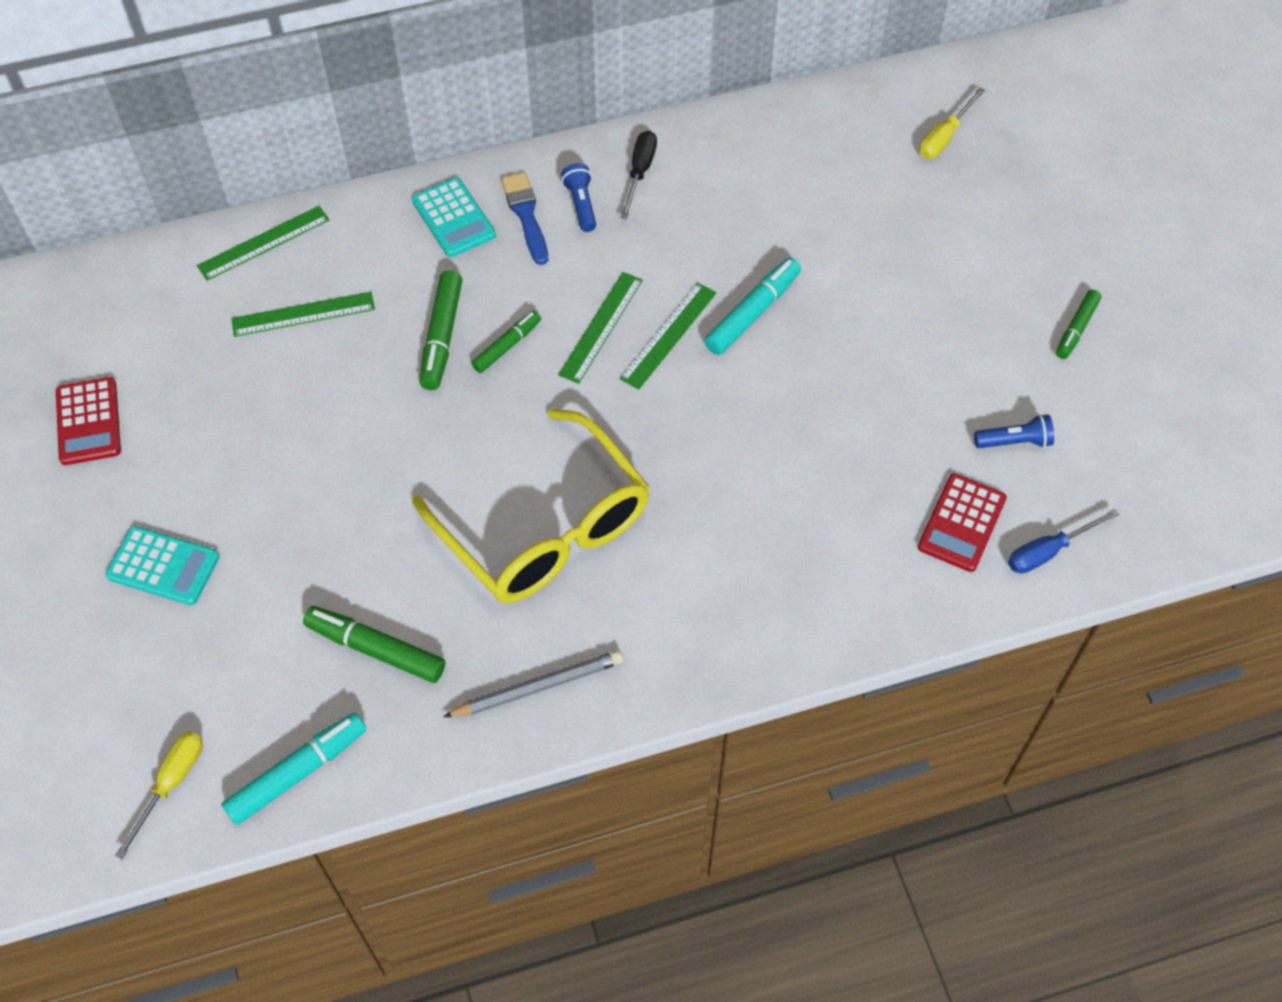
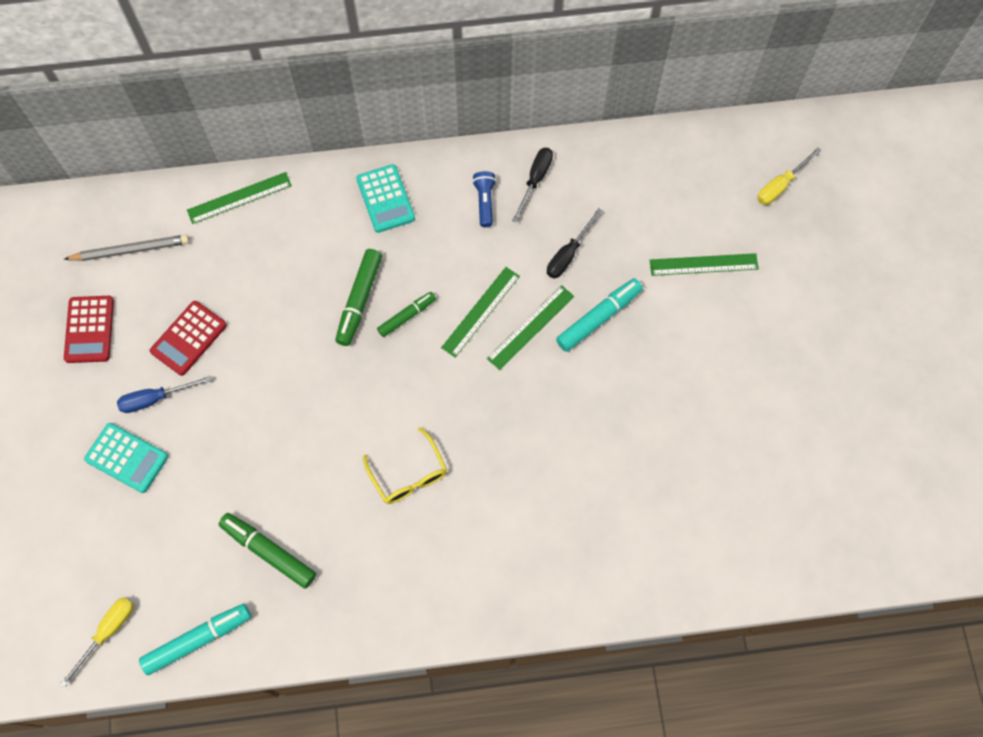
camera: 10 degrees right, 10 degrees up
green ruler [231,292,375,337] -> green ruler moved to [650,253,759,276]
yellow glasses [412,408,650,603] -> yellow glasses [363,427,447,504], size x0.49
grey pencil [443,650,623,717] -> grey pencil moved to [64,235,189,261]
blue brush [501,172,548,265] -> none
red calculator [918,473,1007,572] -> red calculator moved to [150,301,227,376]
blue flashlight [974,414,1054,448] -> none
blue screwdriver [1008,509,1119,574] -> blue screwdriver moved to [117,376,211,413]
green marker [1056,290,1101,359] -> none
none -> black screwdriver [547,208,602,279]

